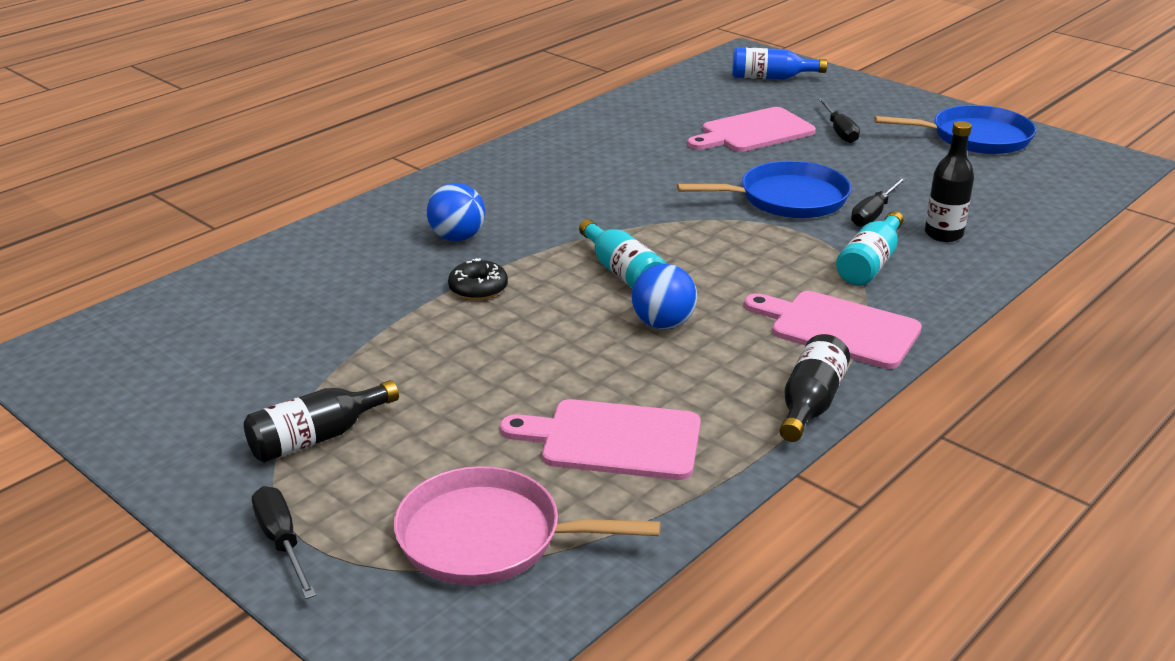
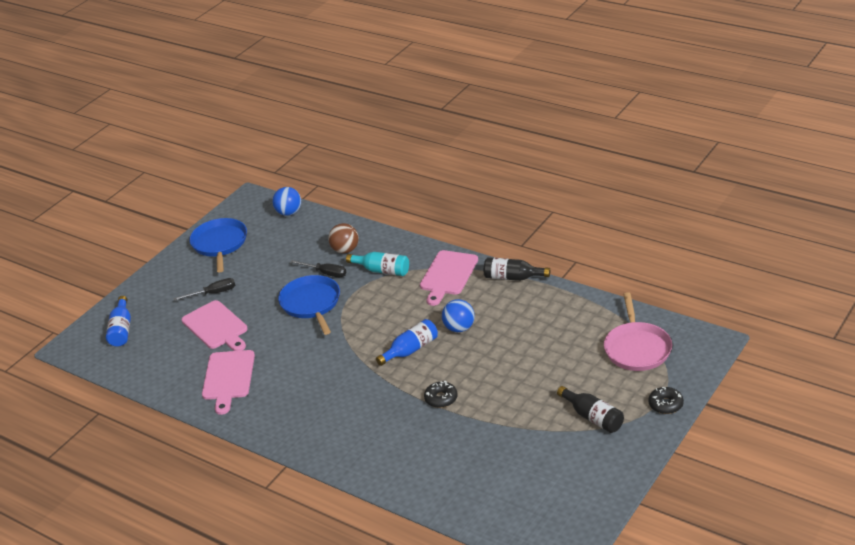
camera: 95 degrees left, 5 degrees up
black screwdriver [252,486,316,599] -> black donut [648,387,684,414]
blue ball [427,183,485,241] -> blue ball moved to [272,187,301,216]
pink cutting board [500,399,701,480] -> pink cutting board moved to [202,350,255,415]
turquoise bottle [579,219,666,289] -> blue bottle [376,319,438,366]
black bottle [925,121,974,242] -> brown ball [328,223,359,253]

